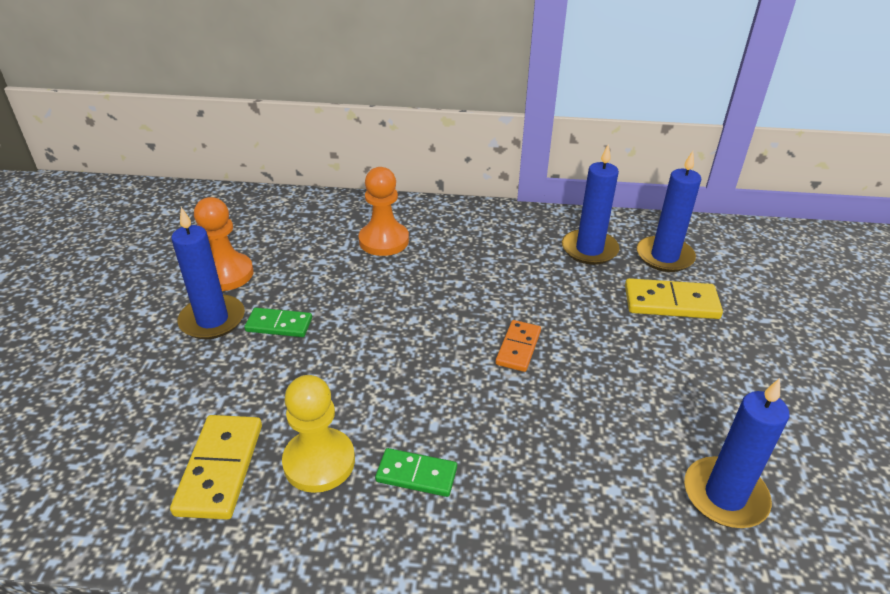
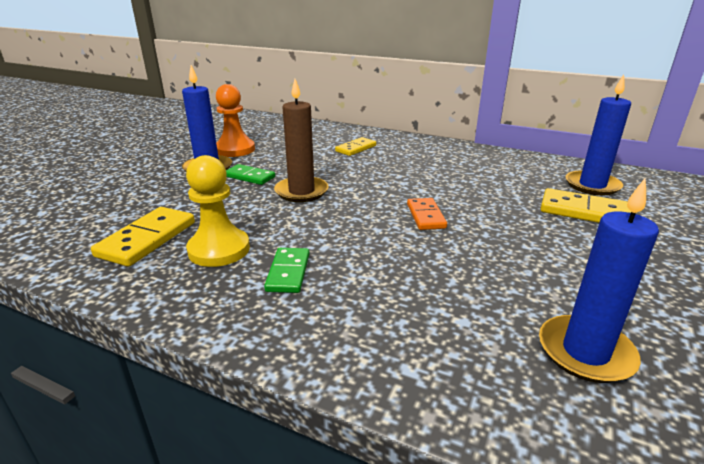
camera: 20 degrees right, 10 degrees down
orange pawn [358,167,409,256] -> yellow domino [335,137,376,156]
green domino [375,448,457,497] -> green domino turned 60 degrees clockwise [264,248,309,293]
orange domino [495,320,541,372] -> orange domino turned 45 degrees counterclockwise [407,198,447,230]
blue candle [562,144,619,265] -> none
none -> brown candle [274,79,329,202]

